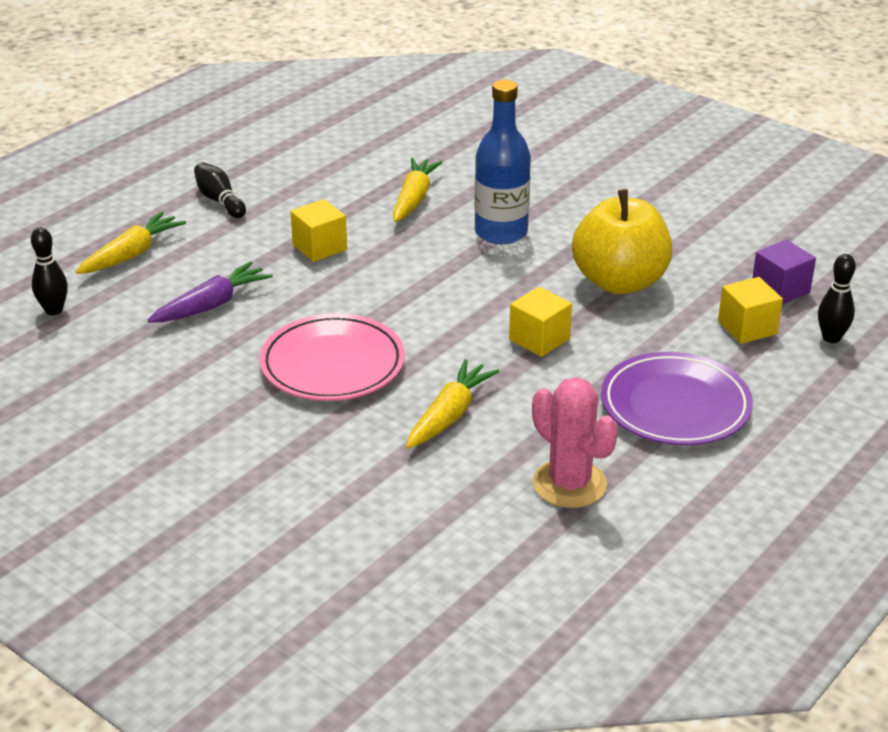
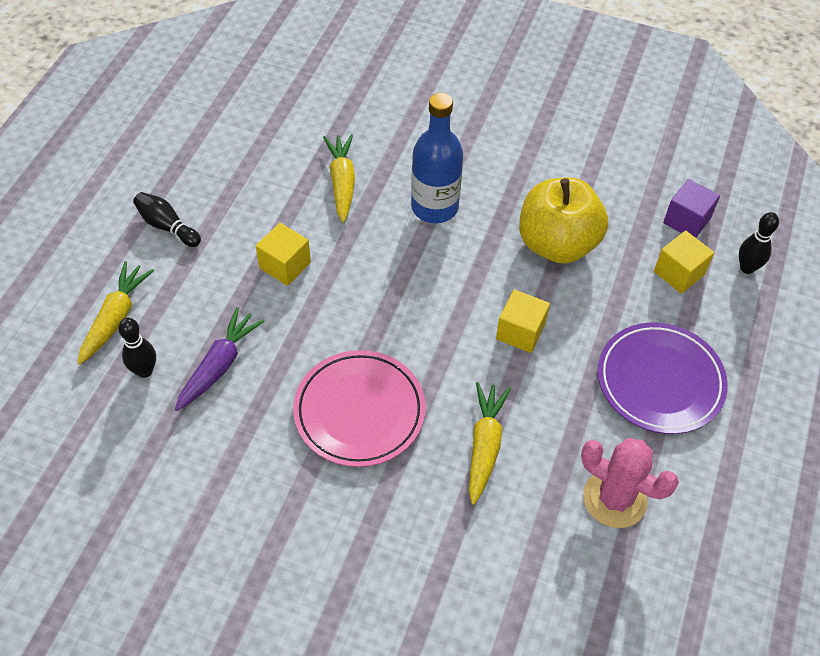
camera: 20 degrees left, 20 degrees up
black bowling pin [31,227,68,315] -> black bowling pin moved to [118,318,156,378]

